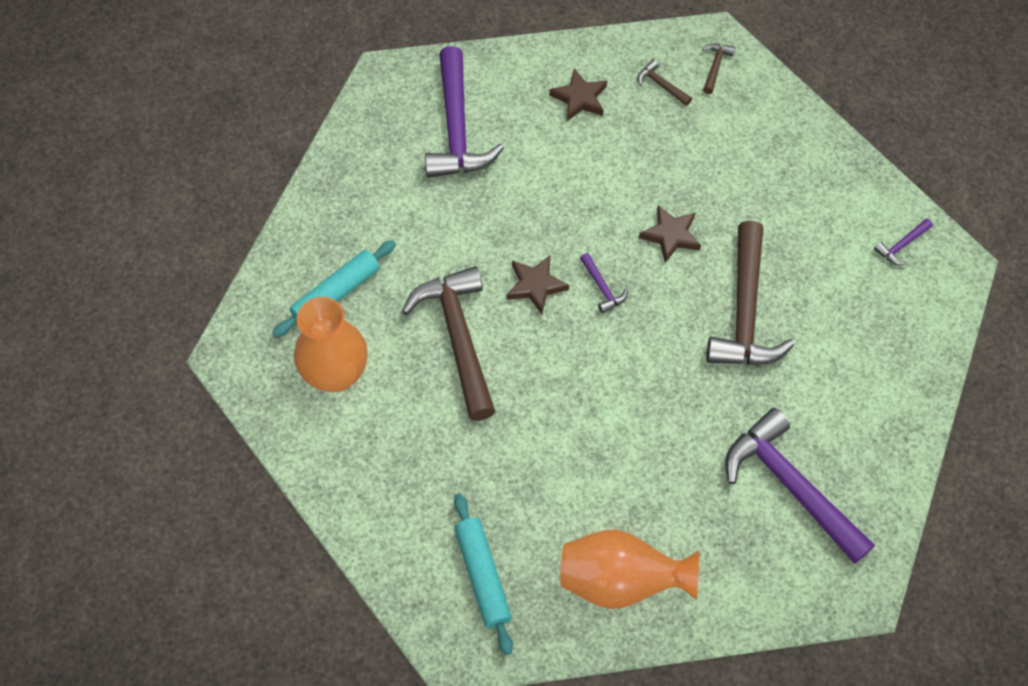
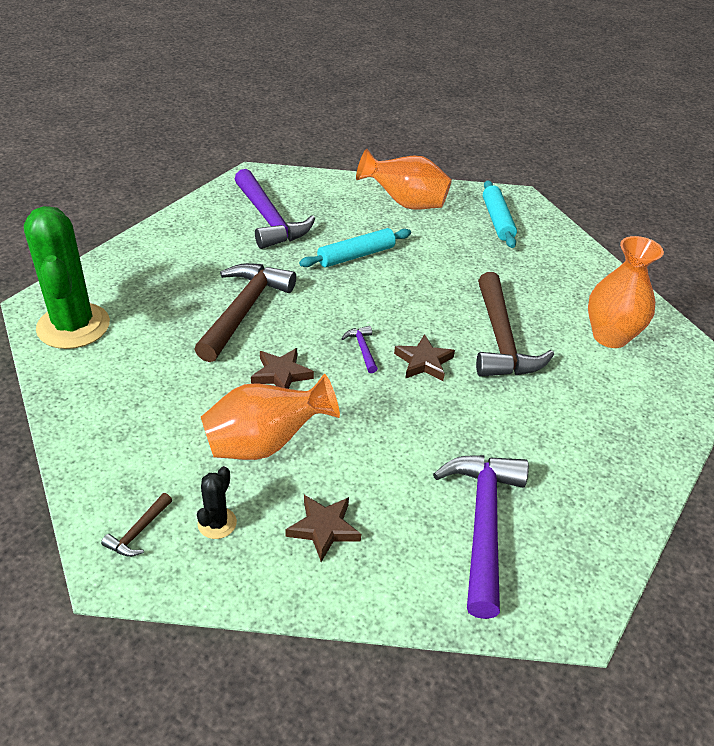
camera: 170 degrees left, 20 degrees down
turquoise rolling pin [272,240,396,337] -> turquoise rolling pin moved to [299,228,411,268]
brown hammer [637,59,692,106] -> black cactus [197,466,237,539]
purple hammer [874,218,933,265] -> green cactus [24,206,110,349]
none -> orange vase [201,374,340,460]

